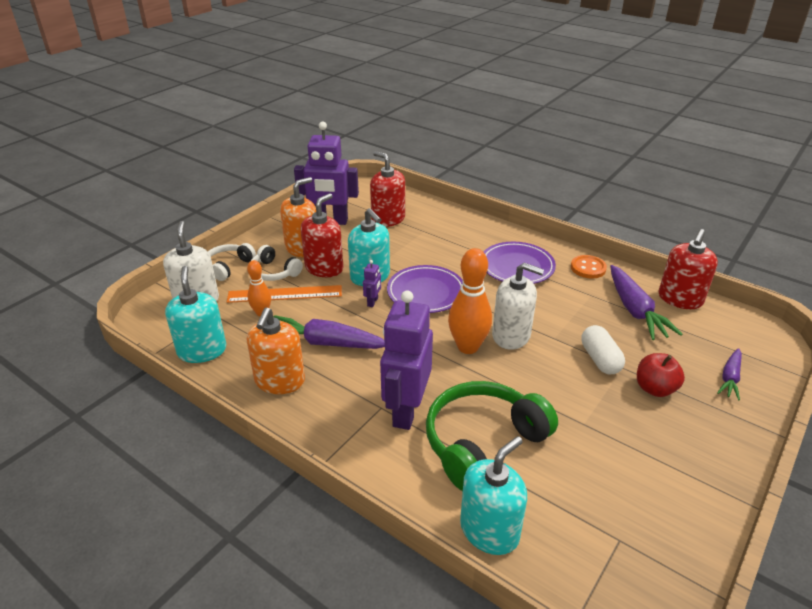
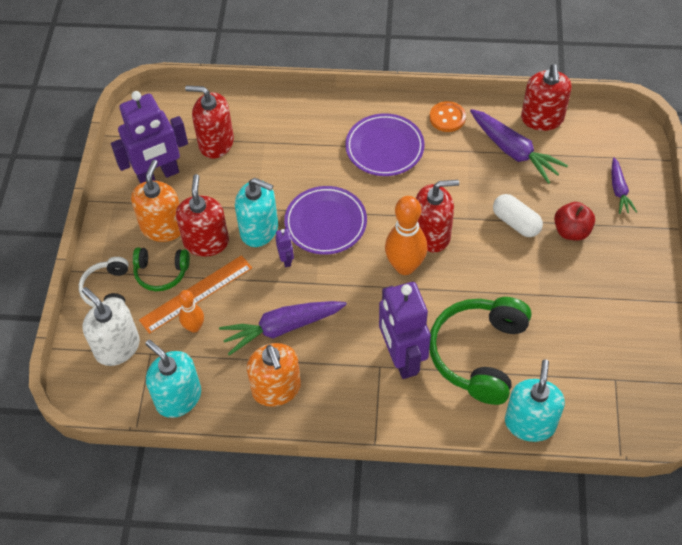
camera: 30 degrees left, 20 degrees up
white headphones [251,245,303,281] -> green headphones [133,247,190,291]
white soap dispenser [492,263,544,350] -> red soap dispenser [416,180,459,252]

